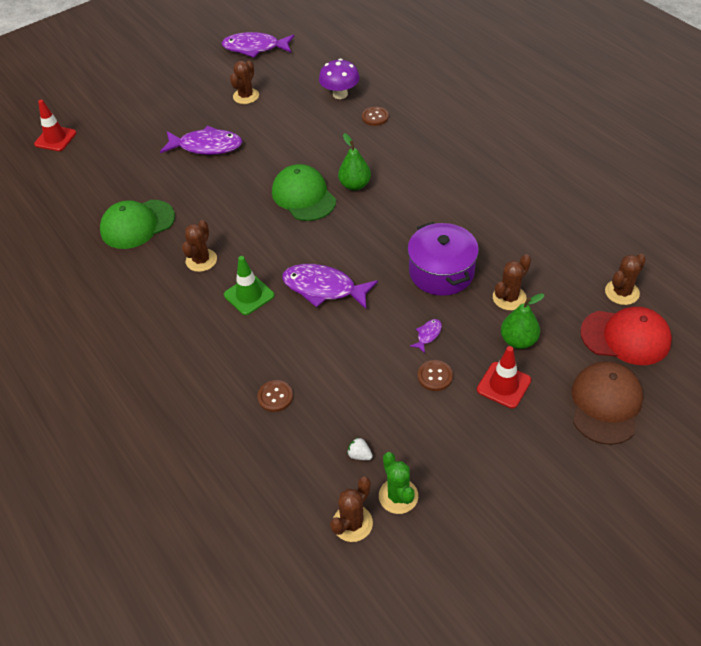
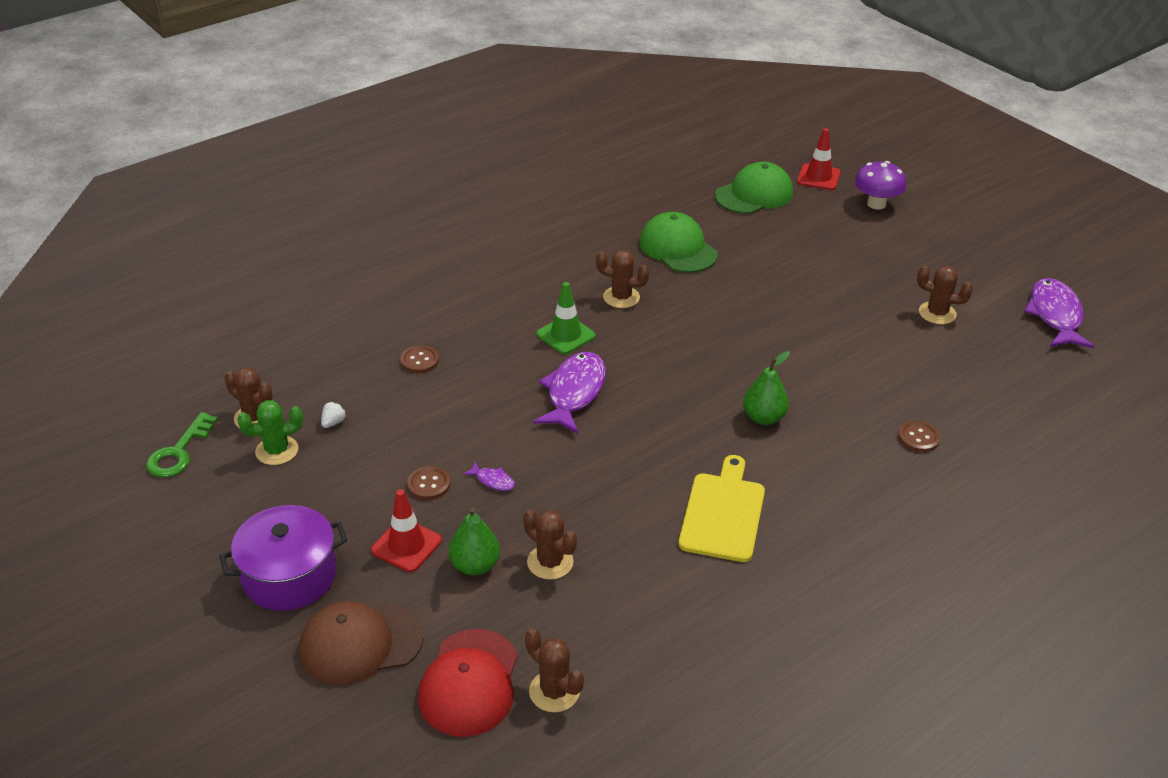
camera: 85 degrees right, 10 degrees down
purple fish [160,126,242,155] -> none
green cap [272,164,336,221] -> green cap moved to [715,162,793,214]
purple mushroom [319,59,360,99] -> purple mushroom moved to [855,161,906,210]
purple pot [407,222,479,296] -> purple pot moved to [219,505,348,611]
brown cap [572,361,643,445] -> brown cap turned 150 degrees clockwise [299,601,424,686]
none -> green key [146,412,218,478]
none -> yellow cutting board [679,455,765,562]

